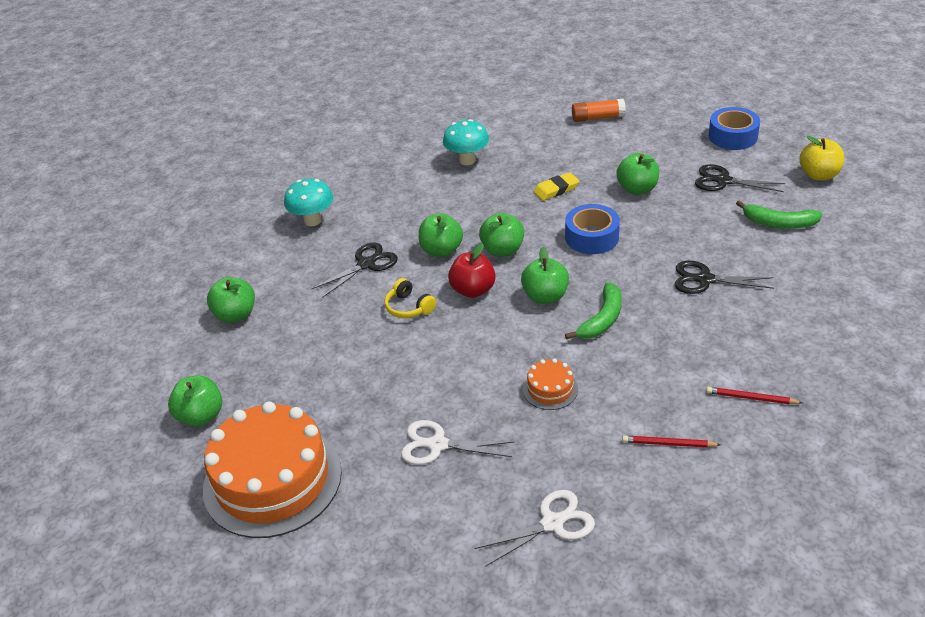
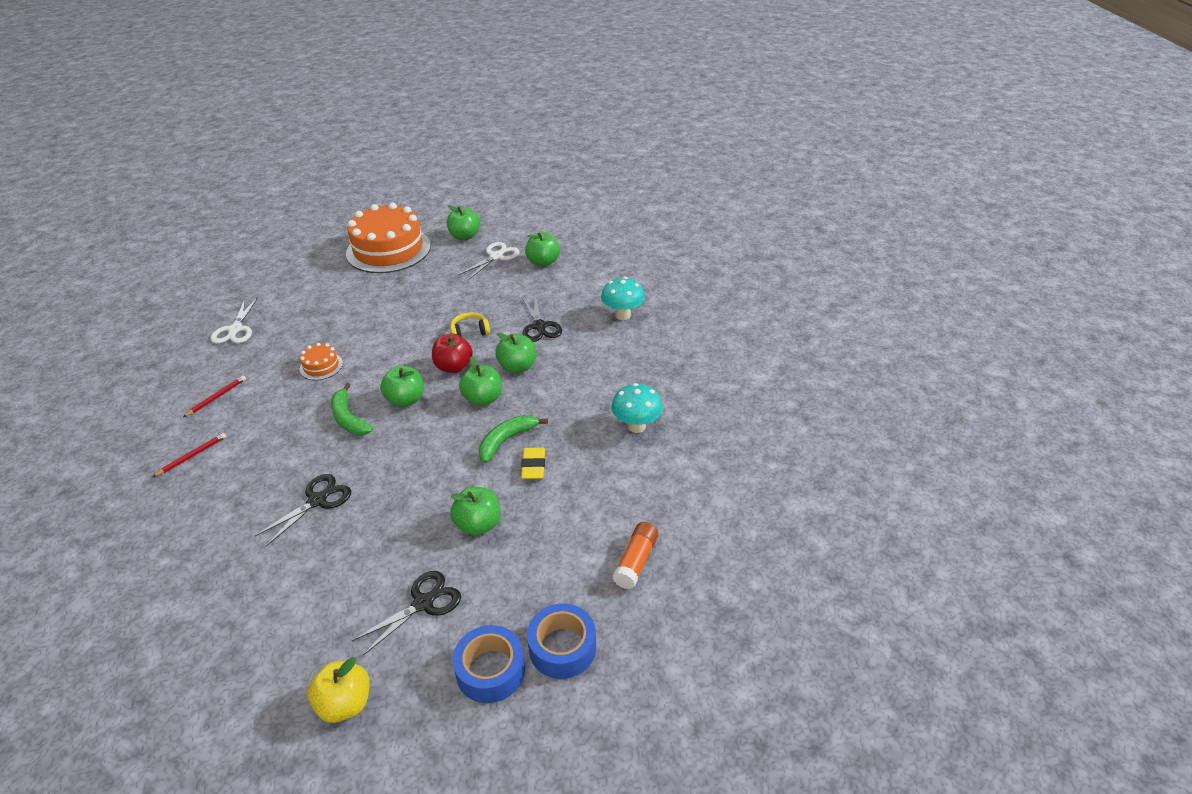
camera: 115 degrees right, 0 degrees up
white scissors [401,420,514,465] -> white scissors moved to [458,242,520,280]
blue tape [565,204,620,254] -> blue tape moved to [527,603,596,679]
green banana [736,200,822,229] -> green banana moved to [479,415,548,463]

